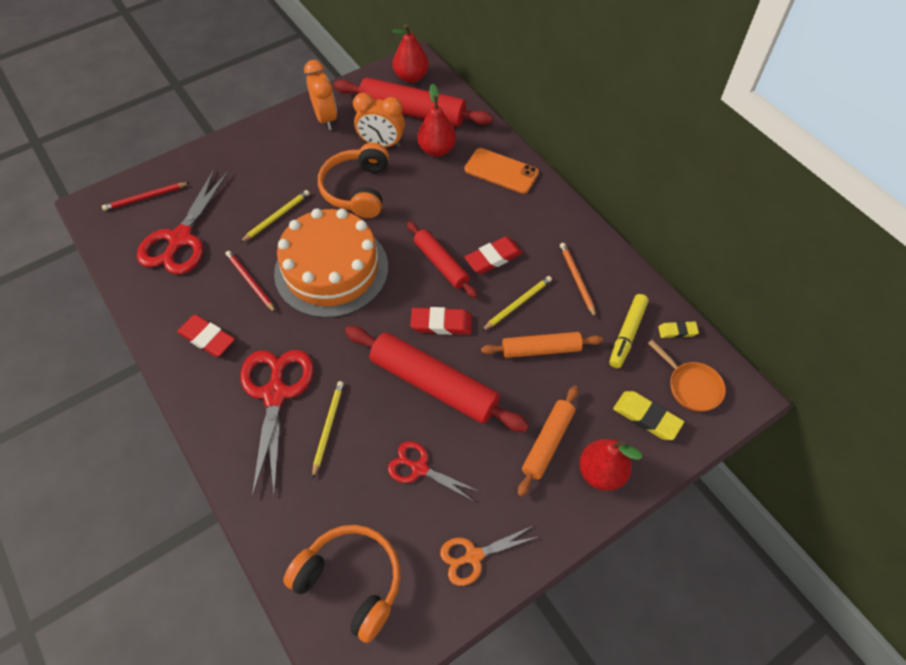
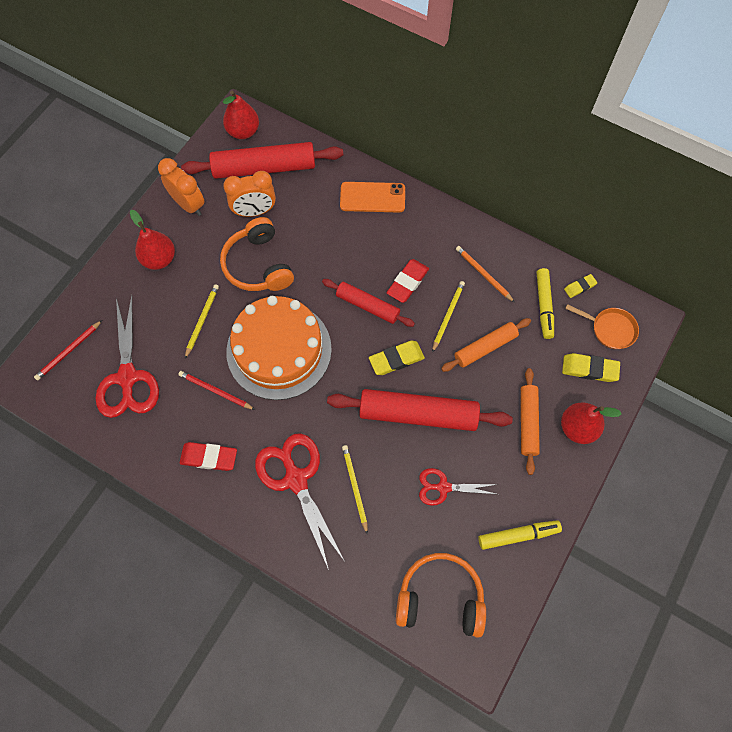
camera: 25 degrees left, 10 degrees up
red eraser [410,307,472,335] -> yellow eraser [369,341,425,375]
red pear [417,83,456,157] -> red pear moved to [130,210,175,270]
orange scissors [440,526,537,586] -> yellow marker [478,520,562,550]

